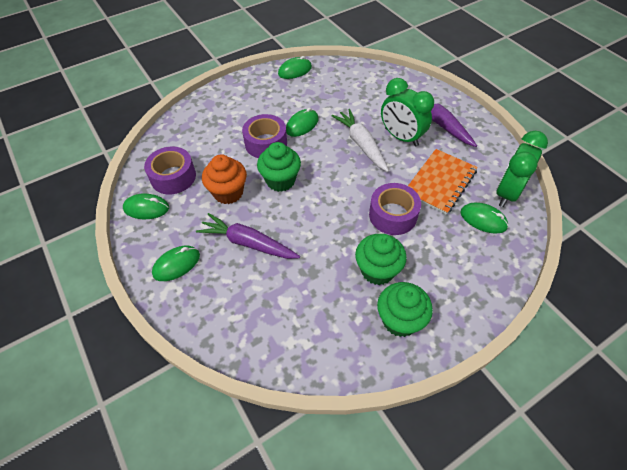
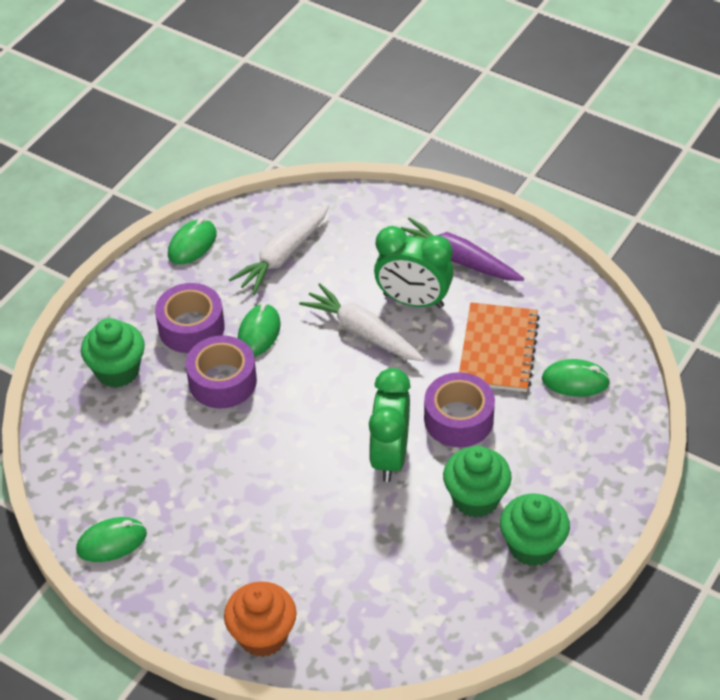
camera: 25 degrees left, 5 degrees down
purple tape [144,147,196,194] -> purple tape moved to [155,283,225,353]
green mouse [152,246,200,281] -> none
purple carrot [196,213,300,259] -> none
orange cupcake [202,154,247,204] -> orange cupcake moved to [224,581,297,657]
green cupcake [257,142,301,192] -> green cupcake moved to [81,318,145,388]
green clock [496,131,548,207] -> green clock moved to [369,368,411,482]
none -> white carrot [229,204,329,295]

